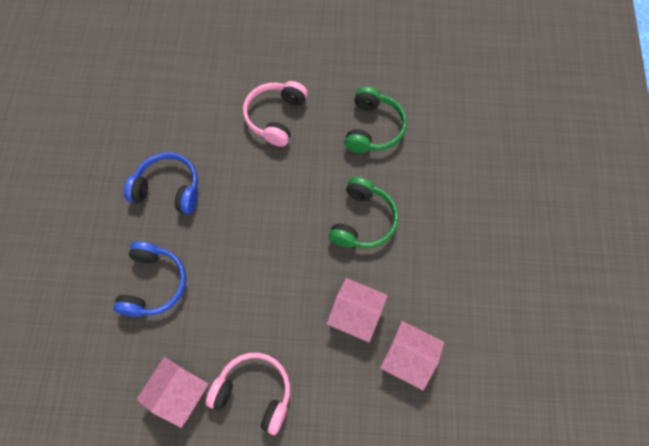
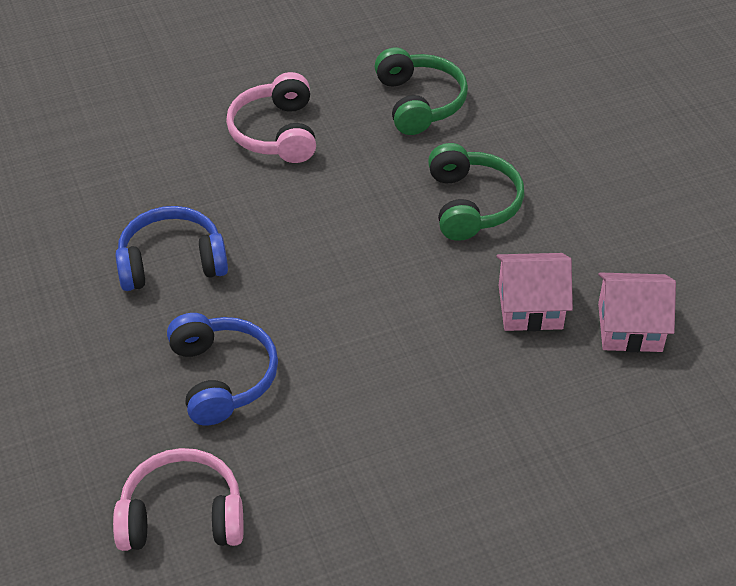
camera: 25 degrees left, 20 degrees down
pink house [136,357,208,428] -> none
pink headphones [206,353,290,435] -> pink headphones moved to [113,448,244,551]

